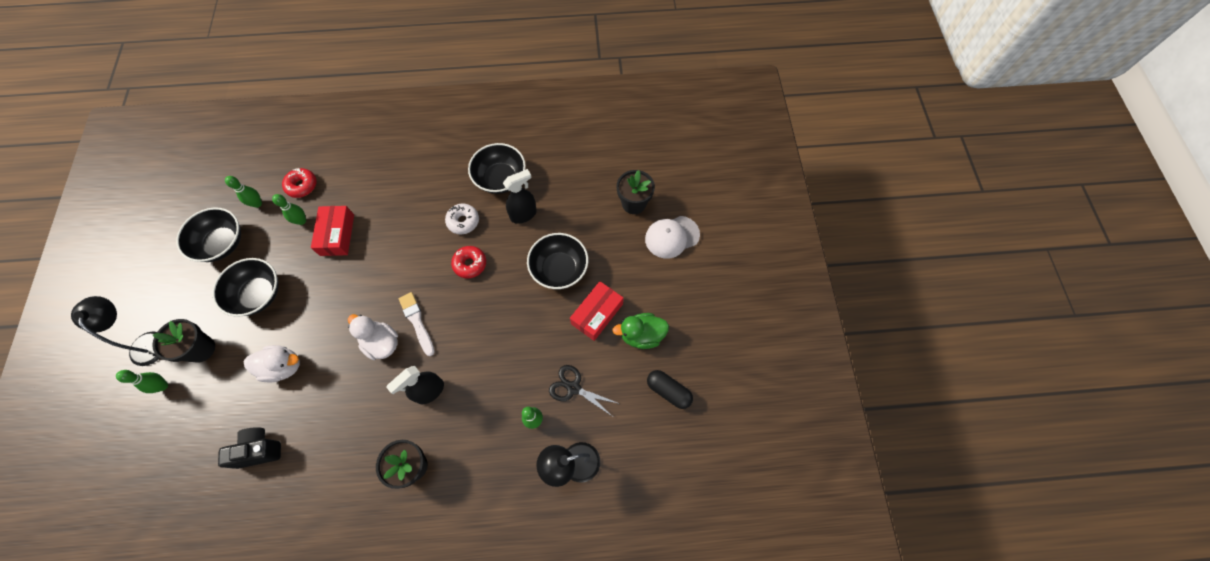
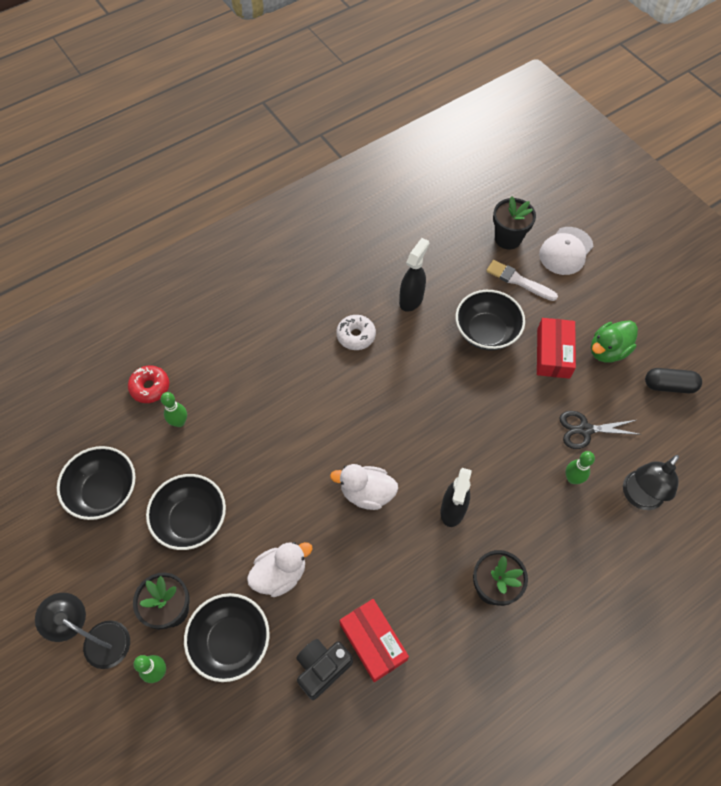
camera: 30 degrees left, 5 degrees down
green bowling pin [225,176,262,208] -> none
red box [311,206,354,256] -> red box moved to [340,599,409,682]
white brush [399,292,435,356] -> white brush moved to [486,260,558,301]
red donut [451,246,486,278] -> none
black bowl [468,143,526,194] -> black bowl moved to [184,593,270,682]

